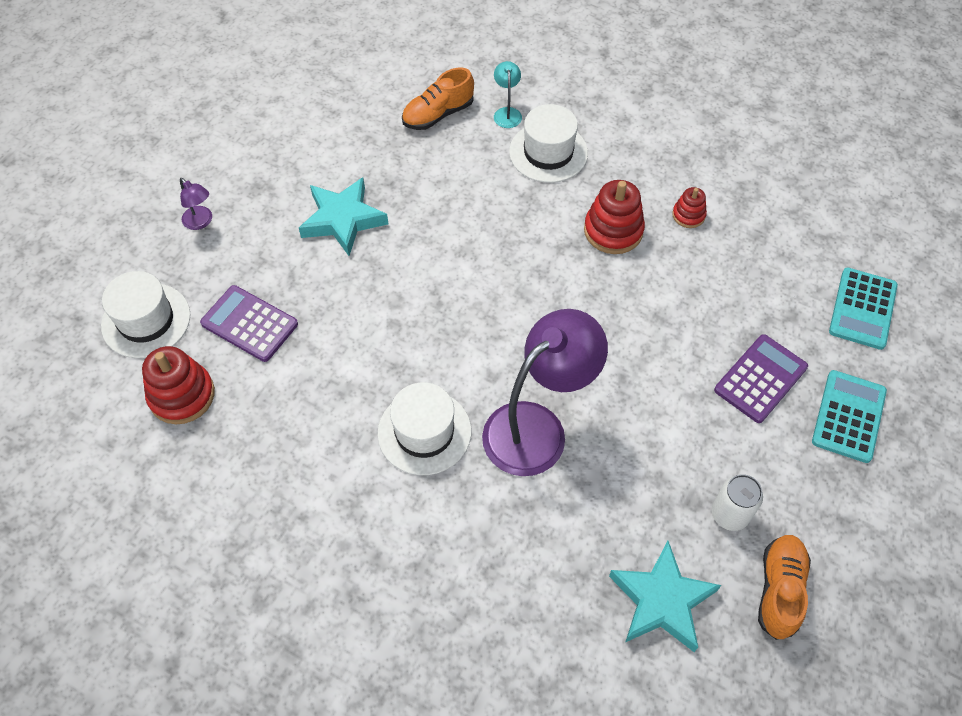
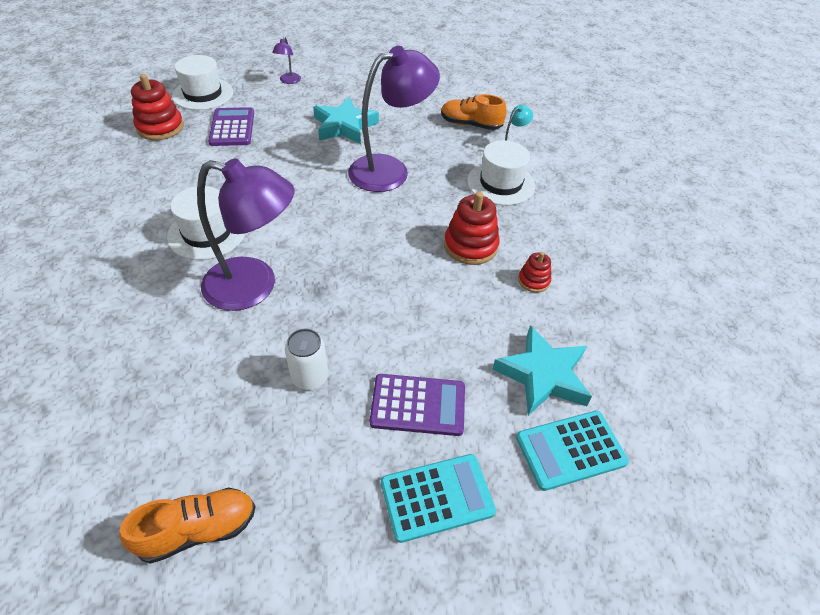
camera: 50 degrees right, 10 degrees down
turquoise star [609,541,721,652] -> turquoise star moved to [492,325,592,416]
white can [712,474,763,531] -> white can moved to [285,328,328,390]
none -> purple lamp [348,46,440,192]

